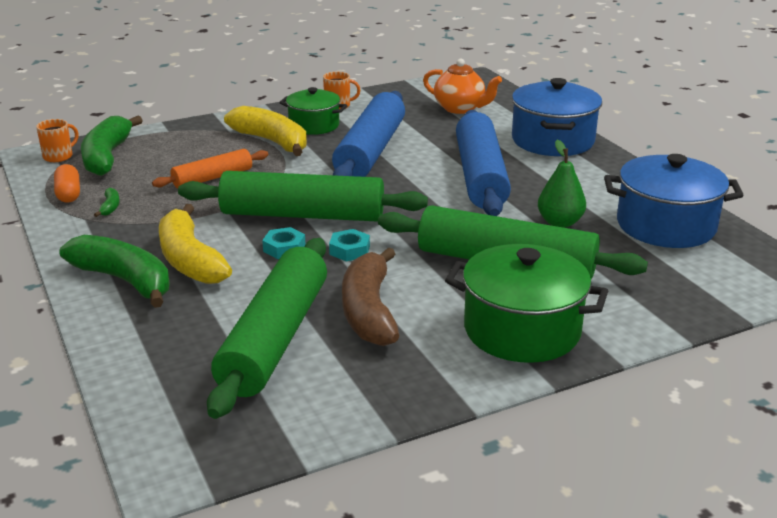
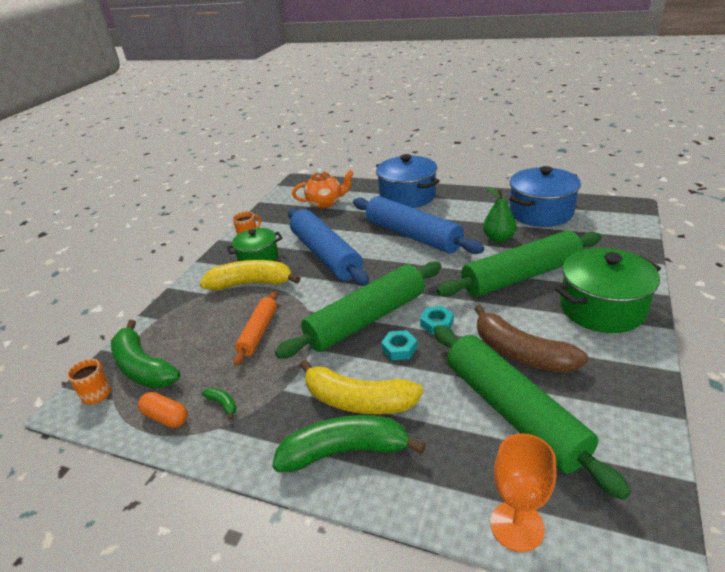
camera: 40 degrees left, 5 degrees up
none -> orange goblet [490,433,557,552]

